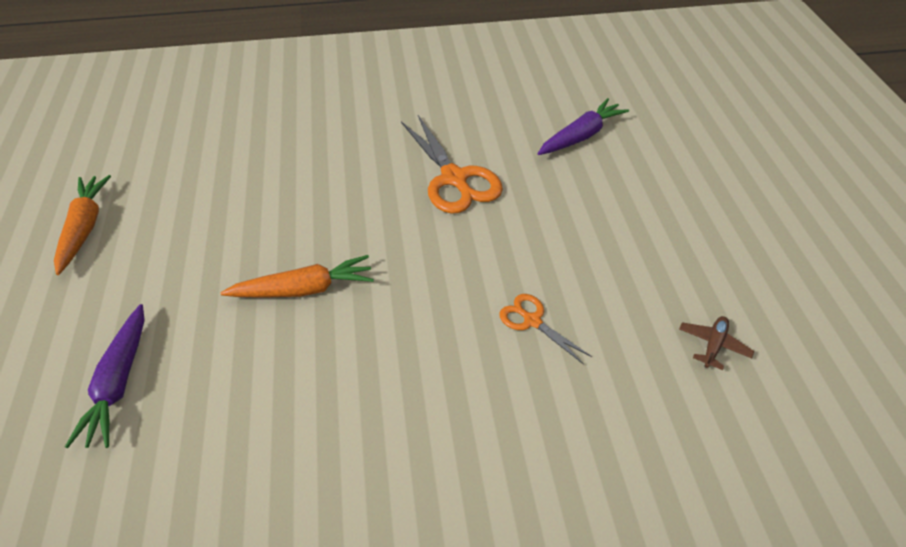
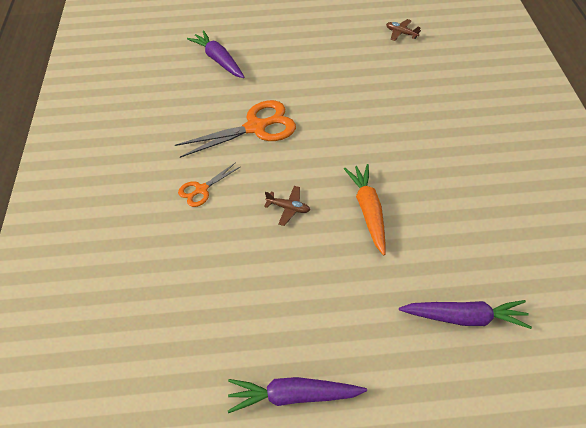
camera: 85 degrees left, 5 degrees up
orange carrot [54,175,111,275] -> purple carrot [228,377,367,413]
orange scissors [499,294,592,364] -> orange scissors moved to [178,162,240,207]
none -> brown plane [264,186,310,226]

